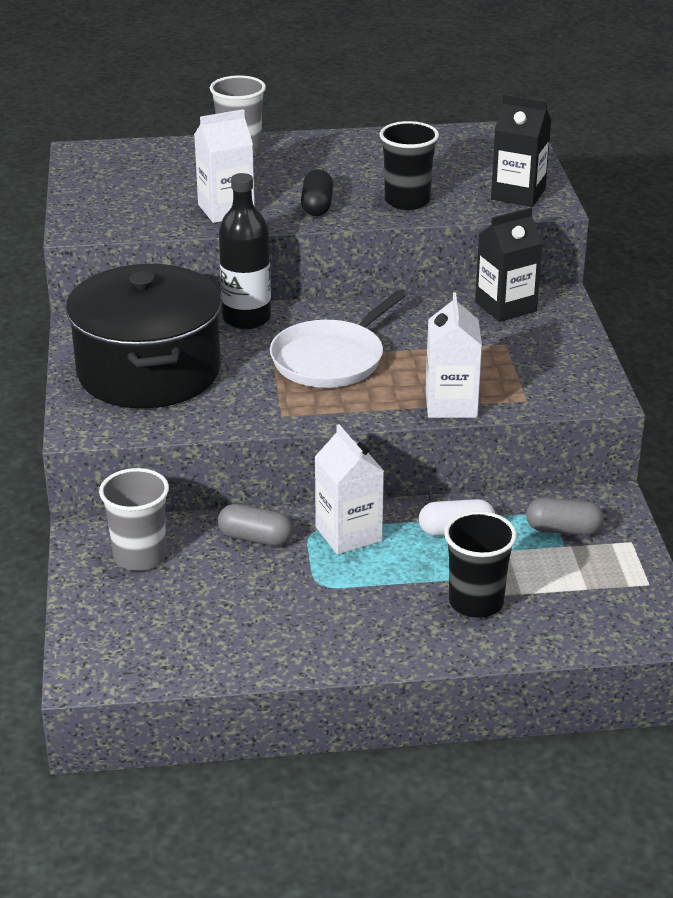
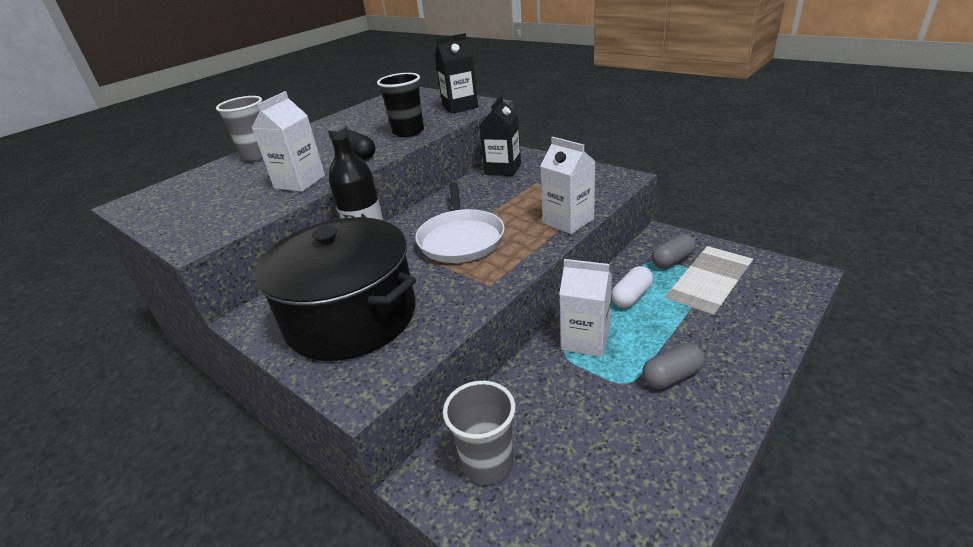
camera: 40 degrees left, 0 degrees up
grey capsule [218,504,293,546] -> grey capsule moved to [642,343,705,389]
black cup [444,511,517,618] -> none

